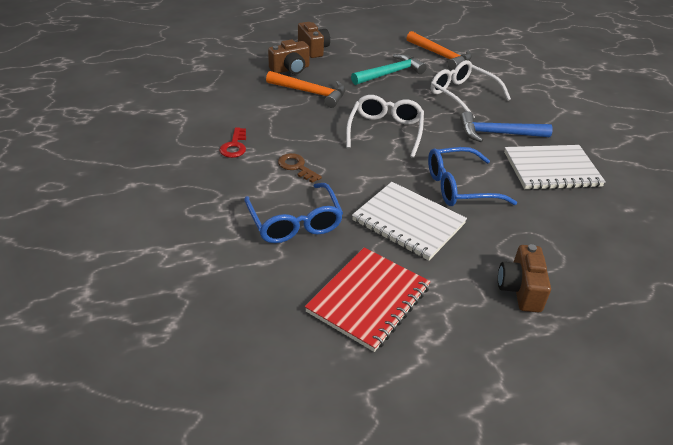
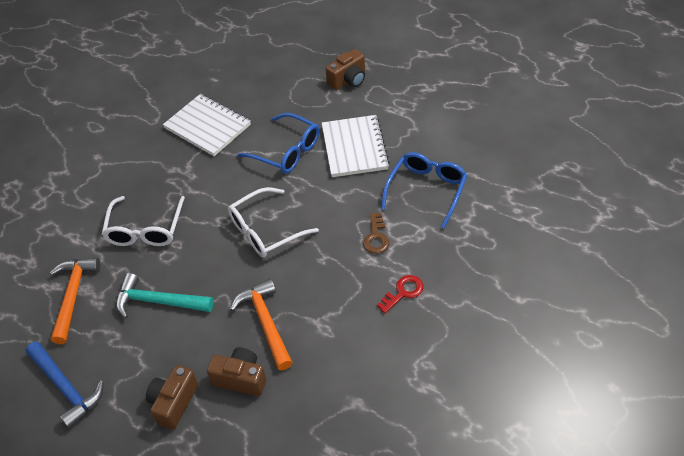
camera: 130 degrees left, 10 degrees up
red notebook [305,247,430,352] -> none
blue hammer [460,111,553,142] -> blue hammer moved to [25,341,104,429]

